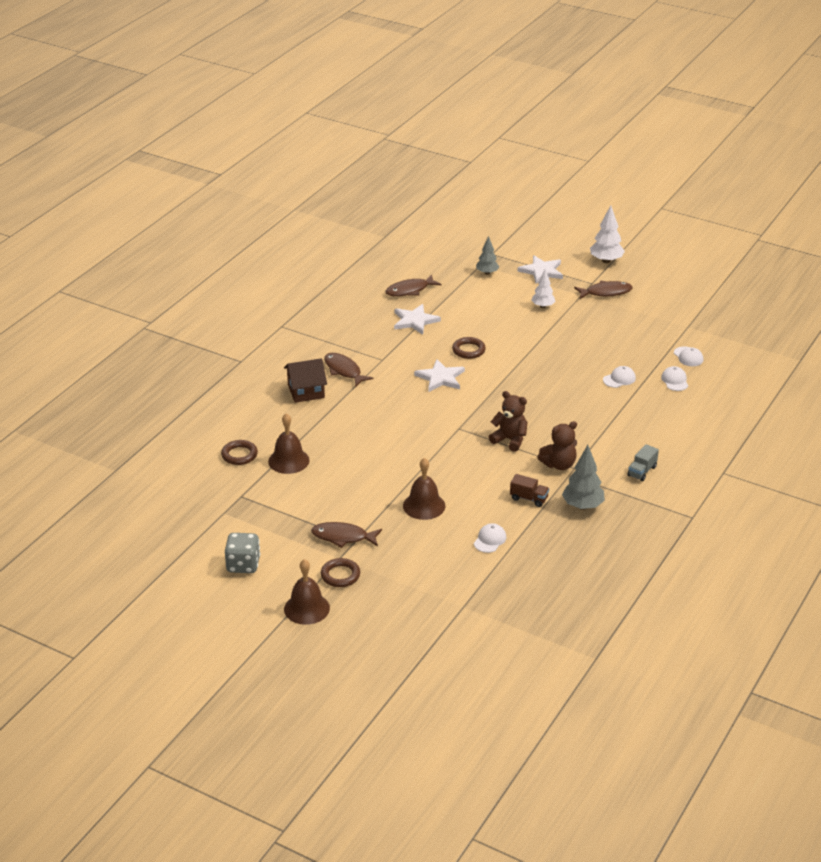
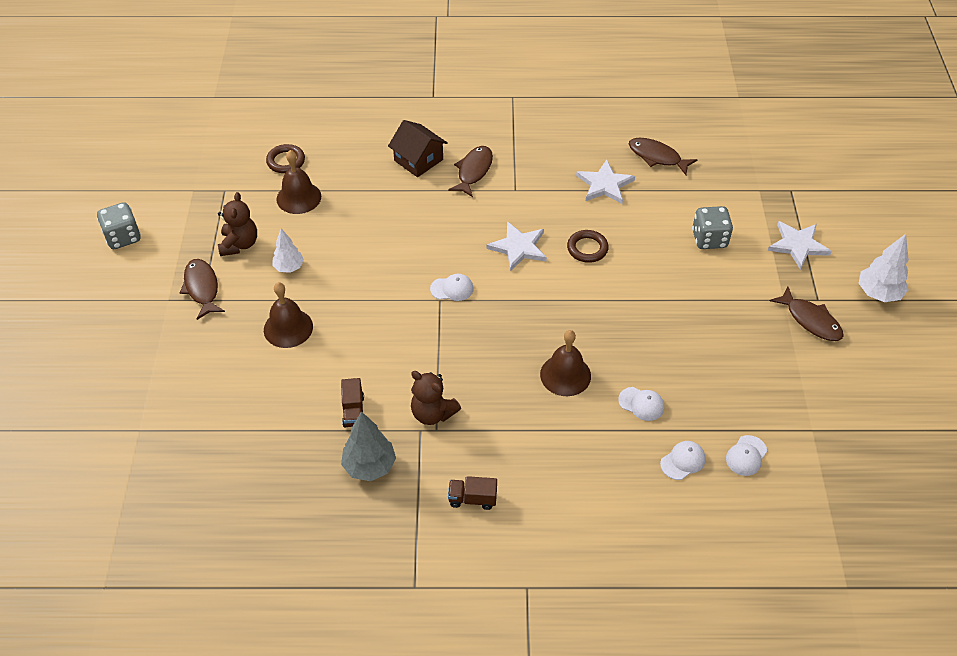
camera: 60 degrees right, 15 degrees up
brown bell [284,559,330,625] -> brown bell moved to [540,330,591,396]
brown ring [321,558,360,587] -> none
white cap [474,523,506,553] -> white cap moved to [430,274,474,301]
grey tree [476,236,499,275] -> none
brown teddy bear [489,391,527,452] -> brown teddy bear moved to [218,192,257,256]
white tree [531,269,556,308] -> white tree moved to [272,229,304,273]
grey truck [628,444,659,481] -> brown truck [448,476,497,510]
none -> grey dice [692,206,733,249]

